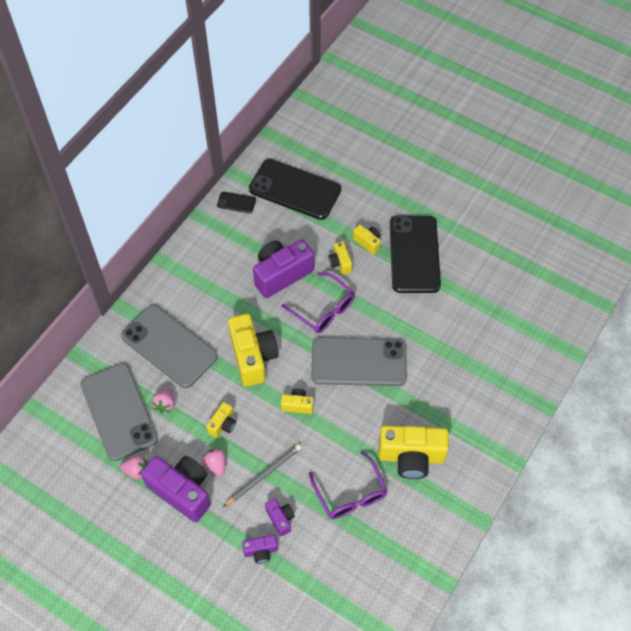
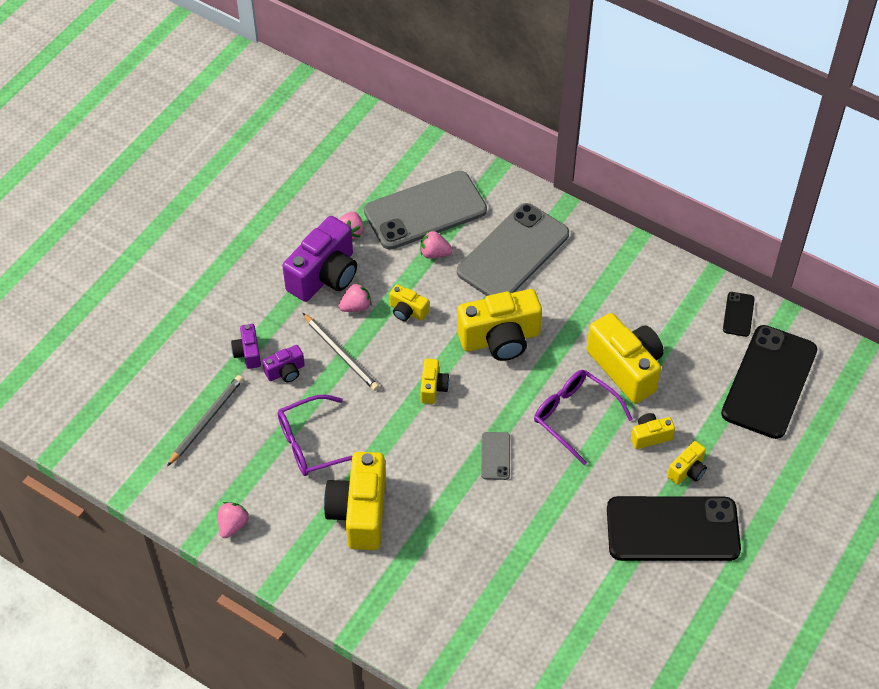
camera: 90 degrees right, 5 degrees down
purple camera [253,239,314,298] -> yellow camera [587,313,664,404]
purple glasses [281,272,355,333] -> purple glasses turned 90 degrees clockwise [534,370,633,465]
grey phone [311,337,407,386] -> grey phone [481,432,510,480], size x0.42
none -> grey pencil [167,375,243,466]
none -> pink strawberry [218,502,249,538]

